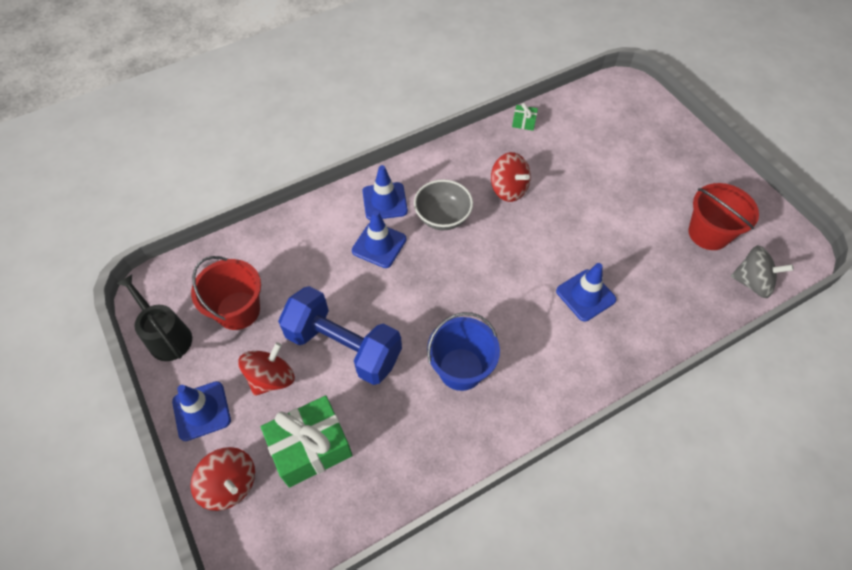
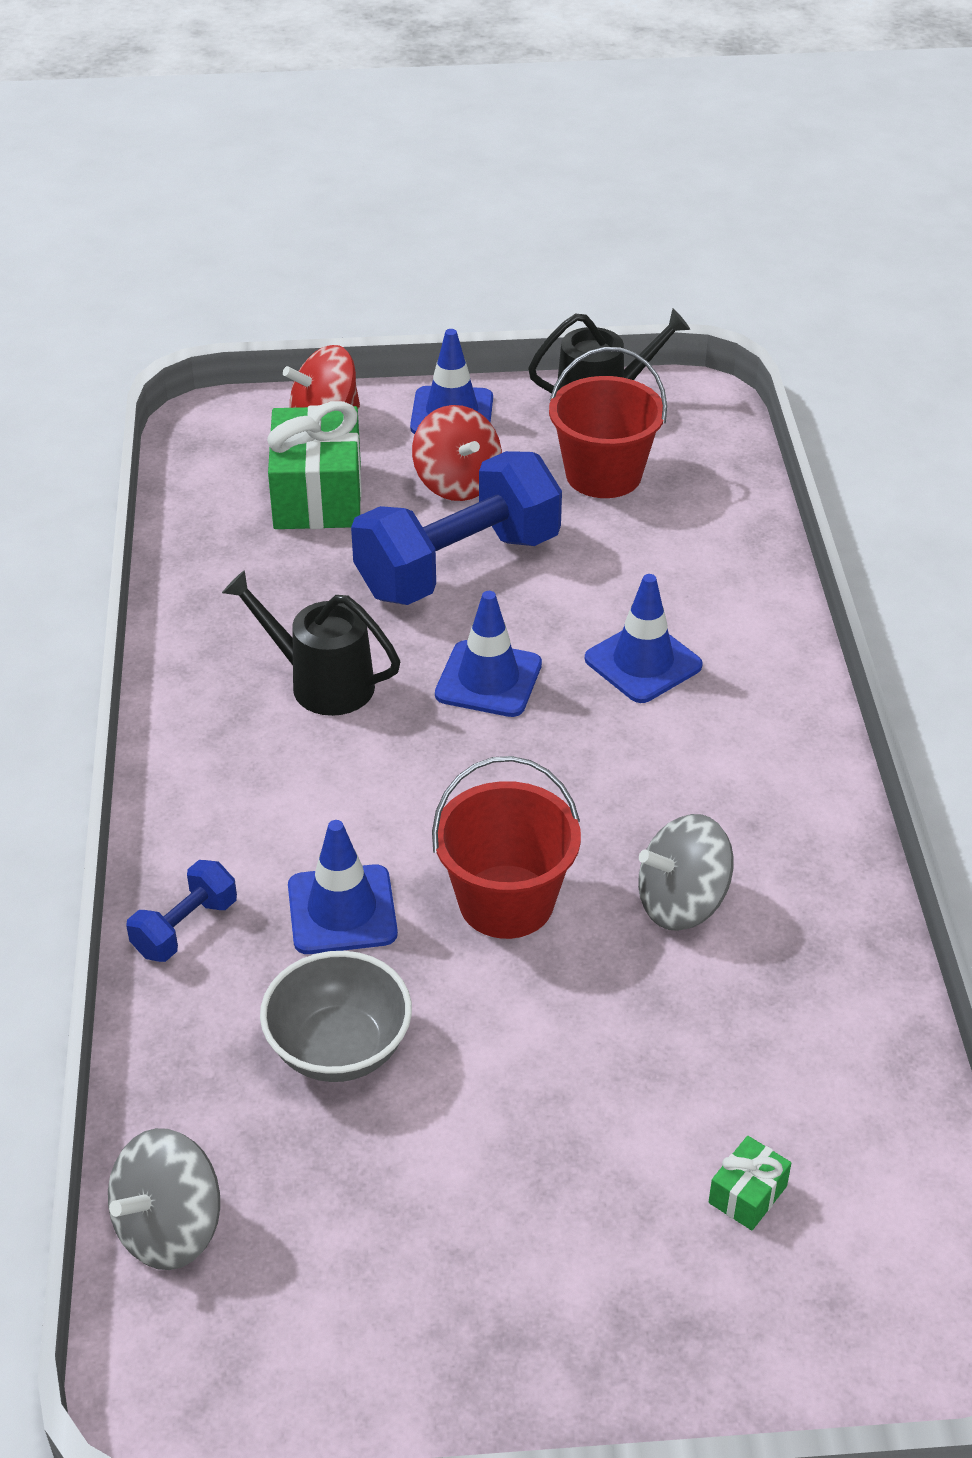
camera: 115 degrees right, 15 degrees down
blue traffic cone [362,165,408,220] -> blue traffic cone moved to [435,591,542,717]
grey bowl [414,179,473,230] -> grey bowl moved to [260,951,412,1082]
blue bucket [427,312,500,391] -> black watering can [222,570,400,716]
red spinning top [491,152,531,202] -> grey spinning top [638,814,734,931]
green gift [512,103,538,131] -> green gift moved to [709,1136,791,1230]
red bucket [688,183,759,250] -> red bucket moved to [432,756,581,939]
none -> blue dumbbell [126,860,237,962]

